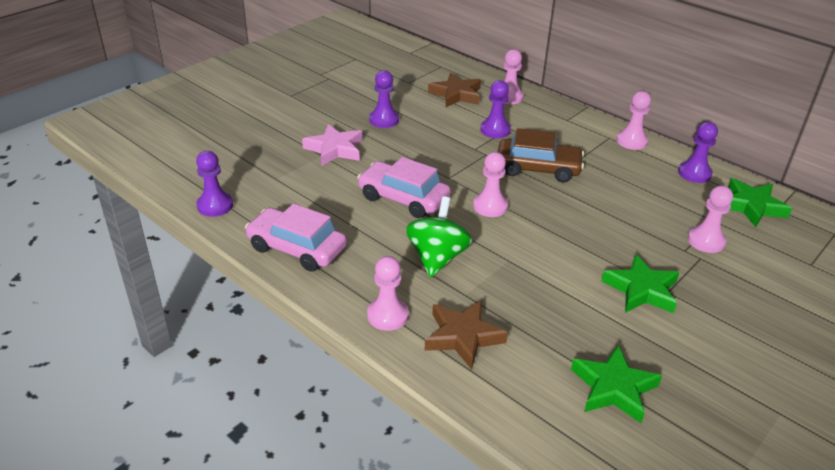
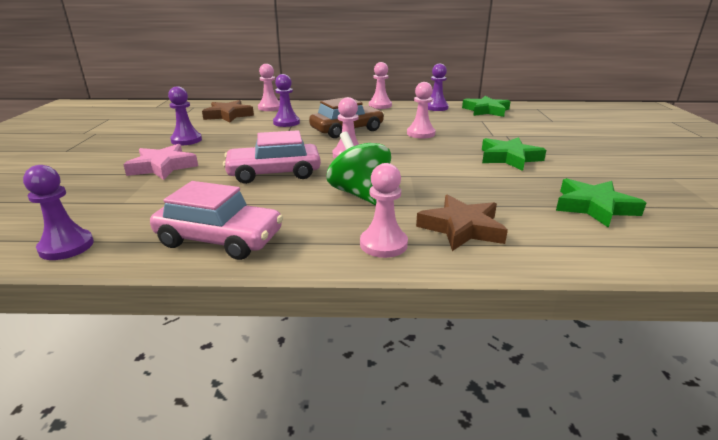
camera: 40 degrees left, 10 degrees down
pink car [245,204,347,272] -> pink car turned 150 degrees counterclockwise [150,181,283,260]
pink pawn [687,186,733,253] -> pink pawn moved to [407,82,436,139]

